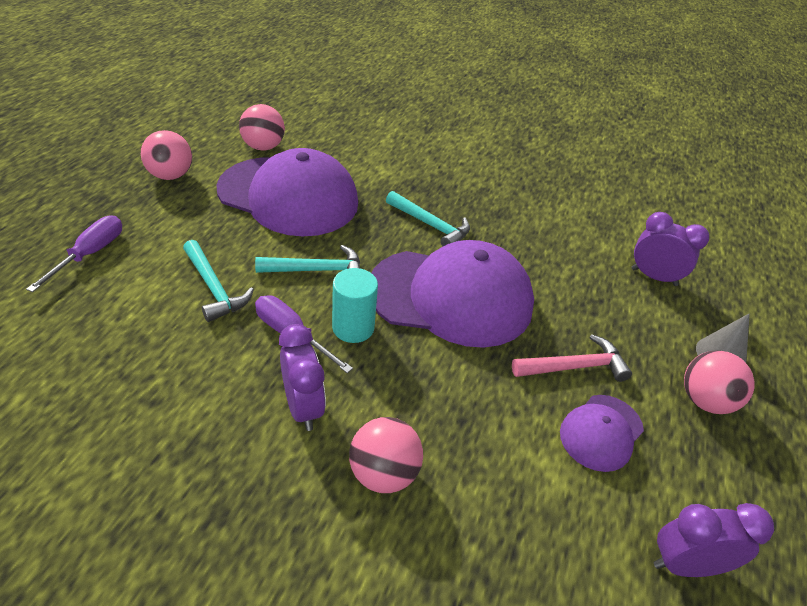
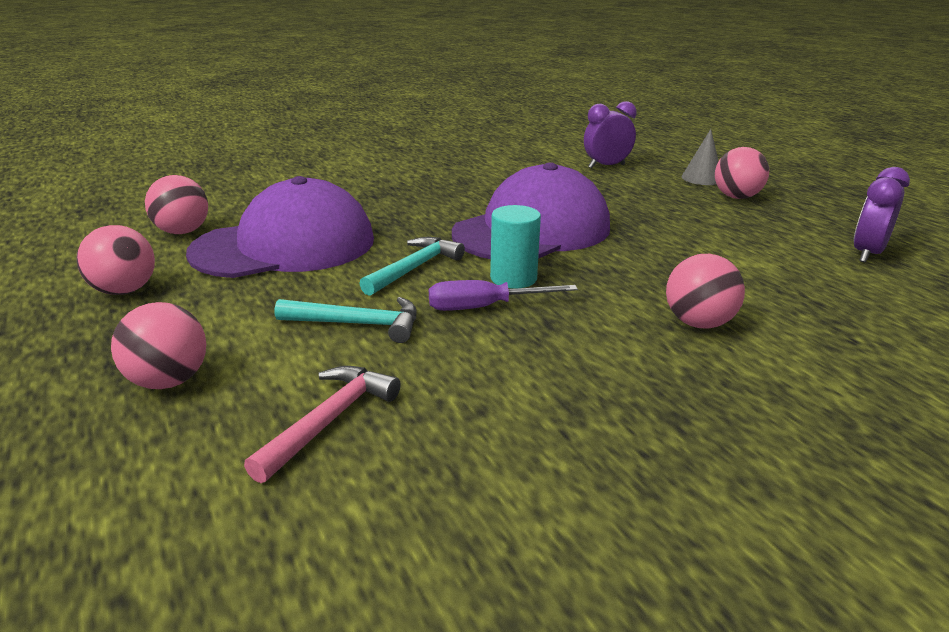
camera: 45 degrees left, 15 degrees down
purple screwdriver [26,215,122,292] -> pink ball [111,302,206,389]
purple clock [279,324,326,431] -> none
turquoise hammer [386,191,470,246] -> none
pink hammer [512,334,632,382] -> pink hammer moved to [244,366,401,483]
purple cap [560,395,644,472] -> none

